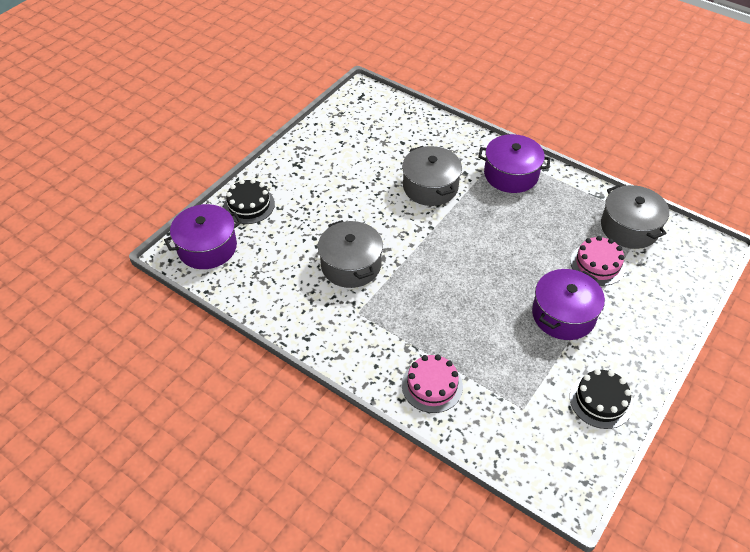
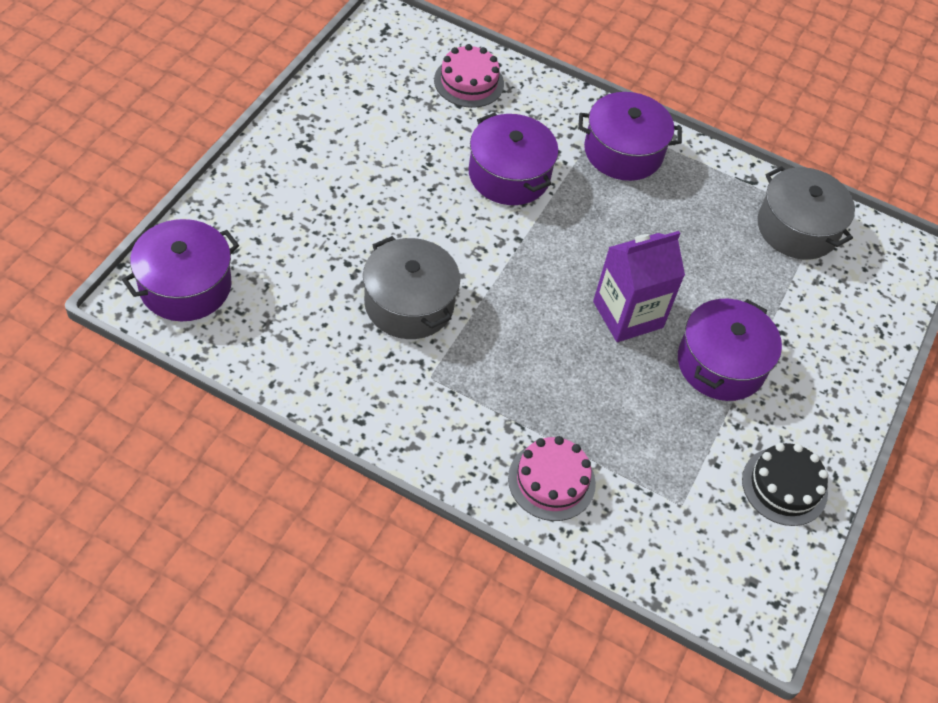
camera: 15 degrees left, 5 degrees up
black cake [224,179,275,224] -> none
grey pot [402,146,462,206] -> purple pot [469,113,559,205]
pink cake [571,236,626,286] -> pink cake moved to [434,44,504,108]
none -> purple carton [593,231,685,342]

